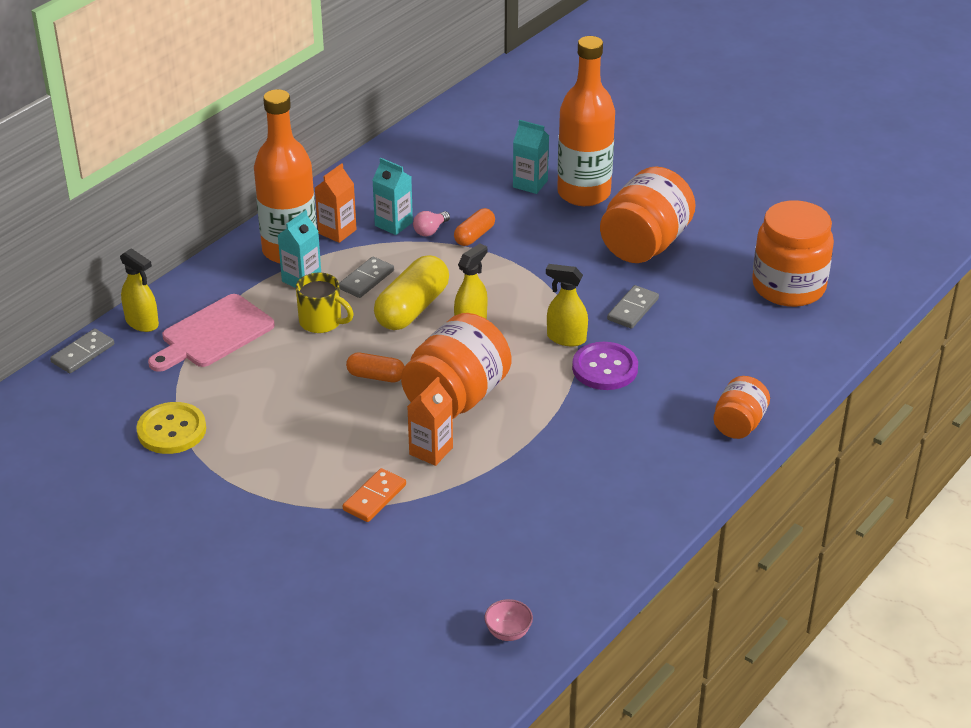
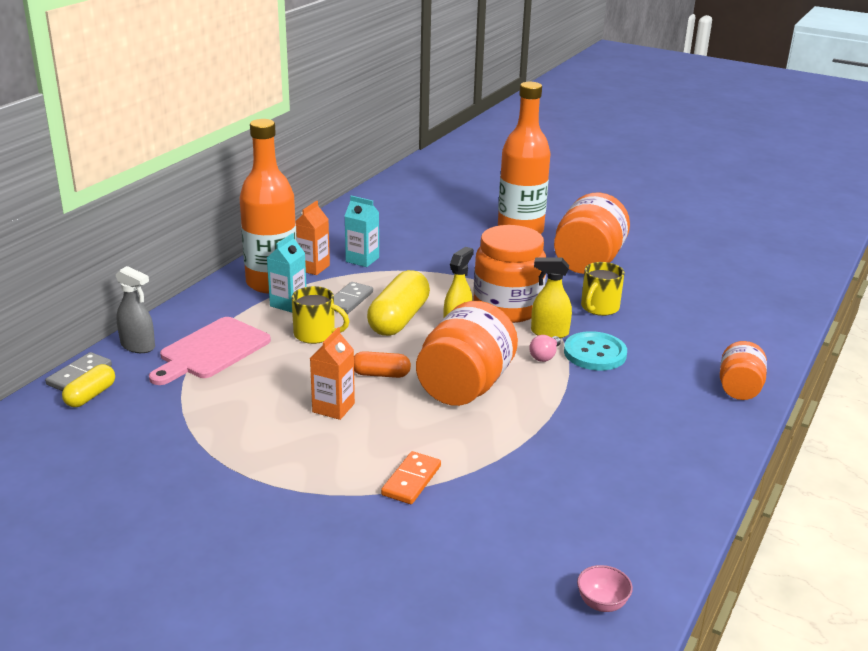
camera: 10 degrees left, 10 degrees down
yellow spray bottle [120,248,159,332] -> grey spray bottle [116,266,155,353]
yellow button [136,402,206,454] -> none
orange carton [407,377,453,466] -> orange carton moved to [310,327,355,420]
pink light bulb [413,211,450,236] -> pink light bulb moved to [529,335,561,362]
orange capsule [454,208,495,246] -> none
turquoise carton [513,120,549,194] -> none
purple button [572,342,638,390] -> turquoise button [564,331,627,370]
grey domino [607,285,659,329] -> yellow mug [581,262,625,316]
orange jar [752,200,834,307] -> orange jar moved to [473,225,546,323]
none -> yellow capsule [62,364,115,407]

